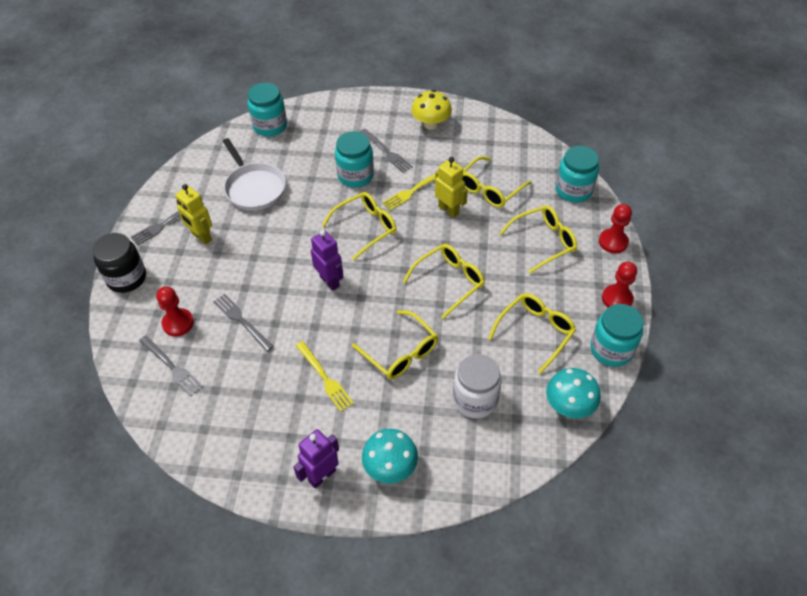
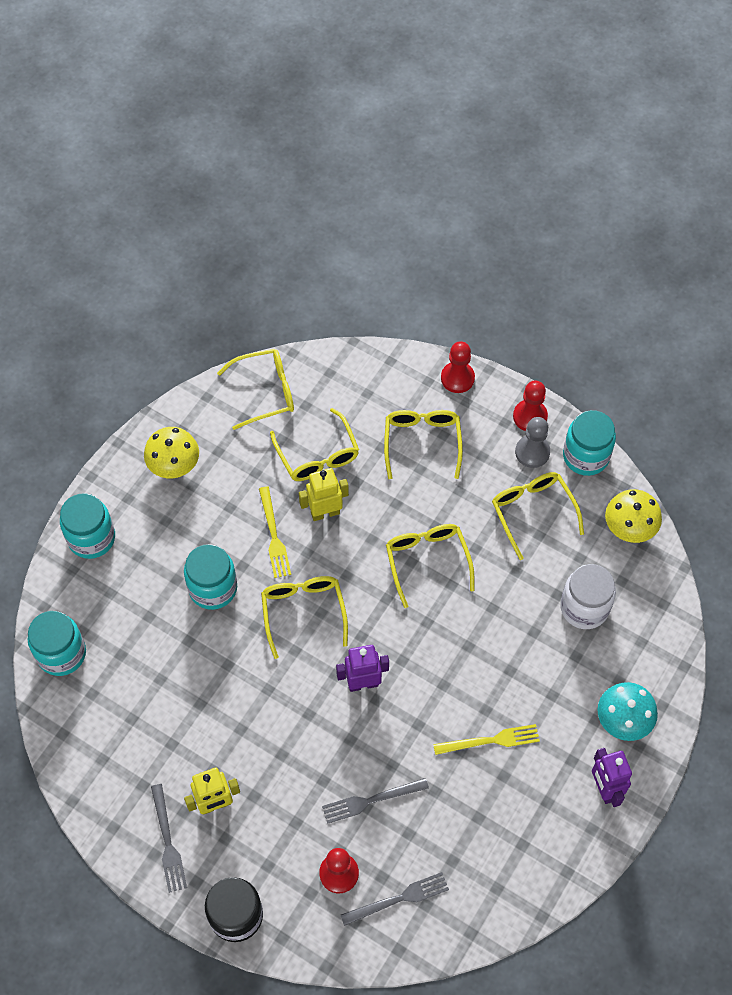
camera: 65 degrees left, 10 degrees up
white pan [223,138,286,211] -> none
yellow glasses [352,310,438,379] -> yellow glasses moved to [217,349,294,430]
grey fork [360,129,413,173] -> none
turquoise mushroom [546,368,601,418] -> yellow mushroom [605,489,662,543]
turquoise jar [556,146,599,203] -> turquoise jar moved to [60,493,115,559]
none -> grey pawn [515,417,550,468]

